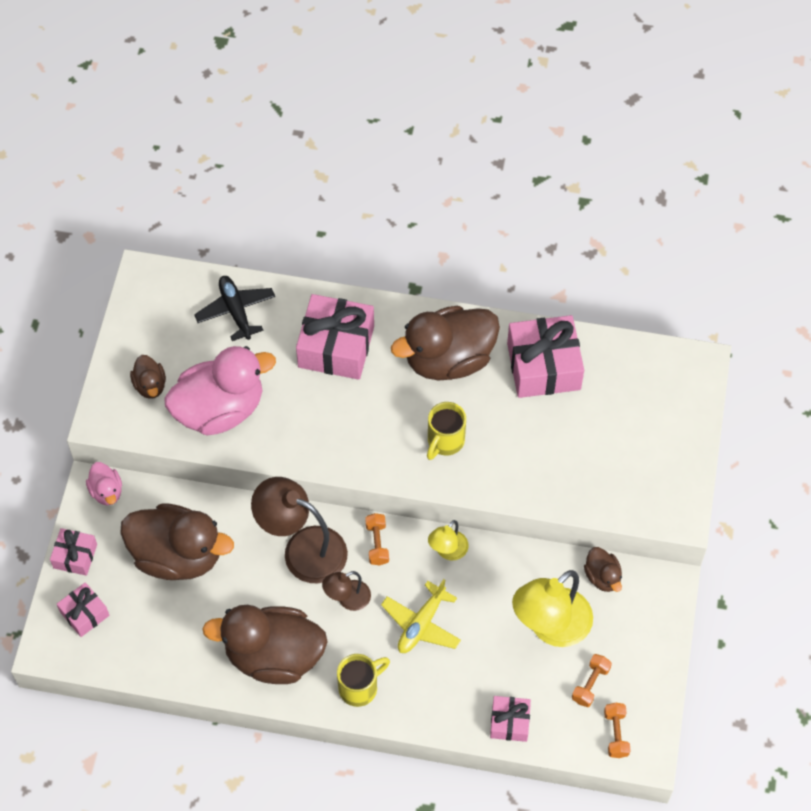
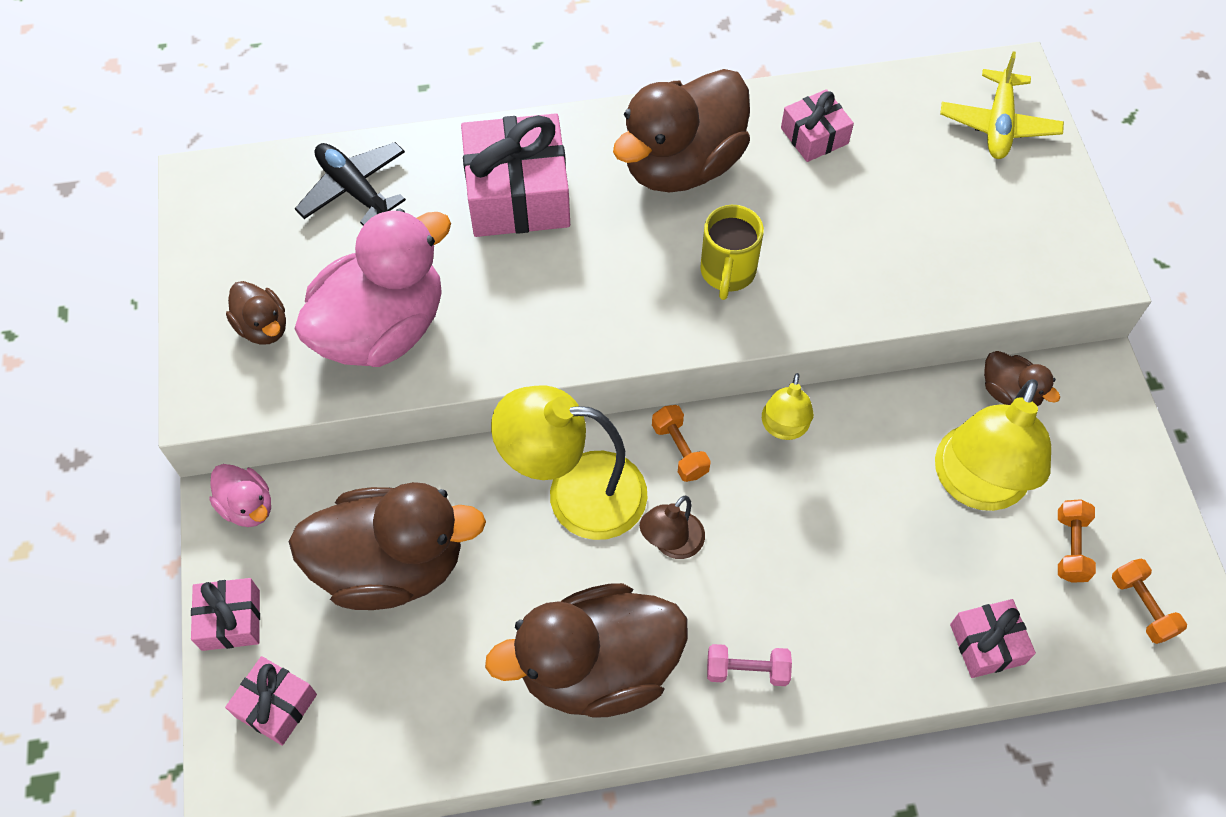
camera: 20 degrees left, 0 degrees up
brown lamp [251,477,348,583] -> yellow lamp [491,385,648,540]
yellow mug [337,654,390,707] -> pink dumbbell [707,644,792,686]
yellow plane [381,579,461,653] -> yellow plane moved to [940,51,1064,159]
pink gift [507,315,584,398] -> pink gift [781,89,854,162], size x0.54

